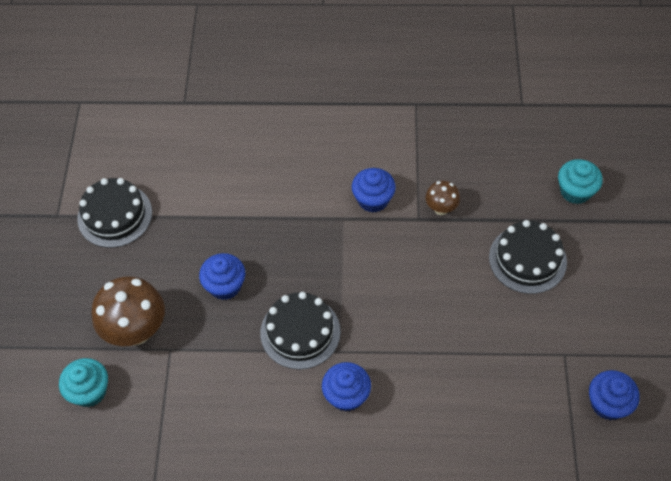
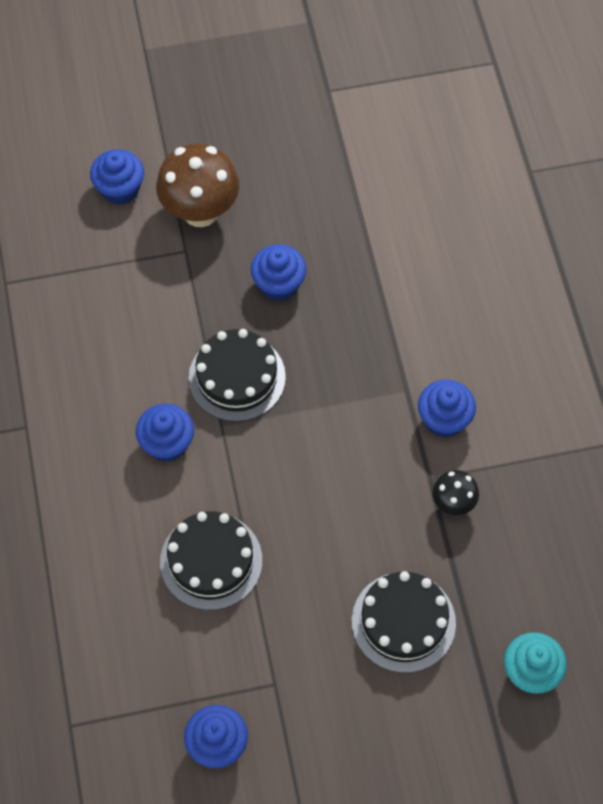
camera: 75 degrees right, 5 degrees up
turquoise cupcake [59,358,108,407] -> blue cupcake [90,149,144,205]
black cake [77,178,152,248] -> black cake moved to [160,511,262,610]
brown mushroom [425,181,460,215] -> black mushroom [432,470,479,515]

